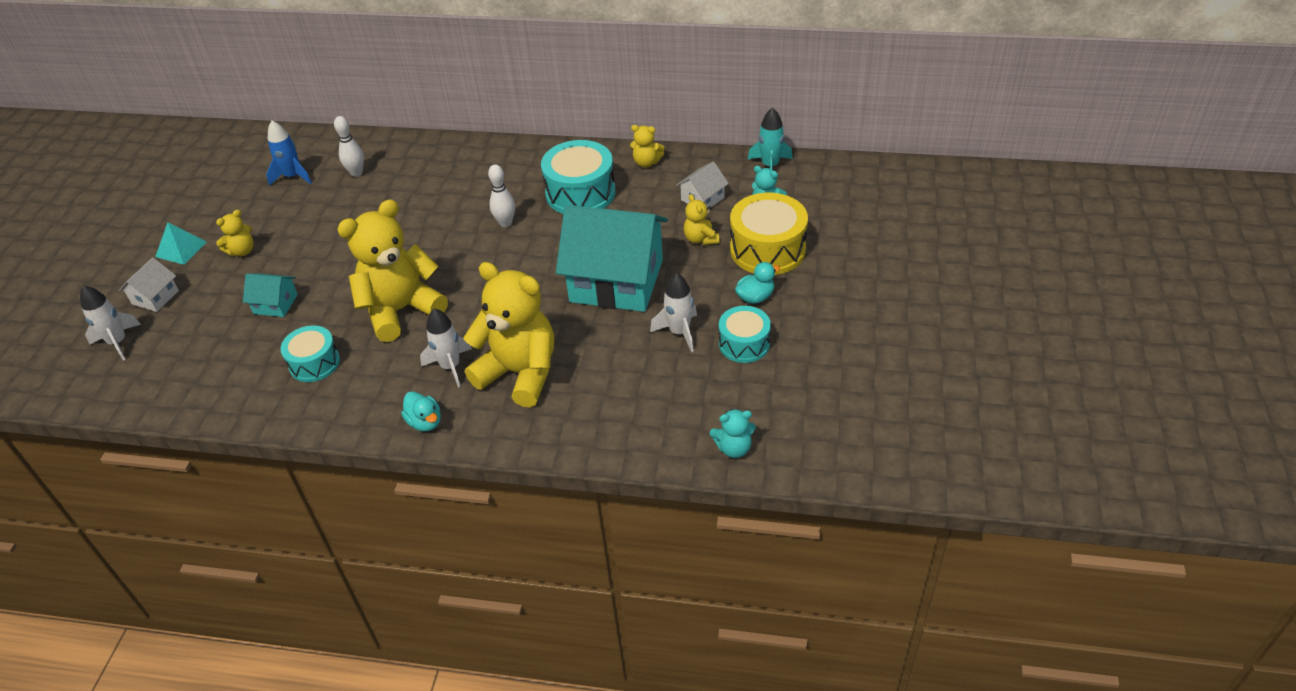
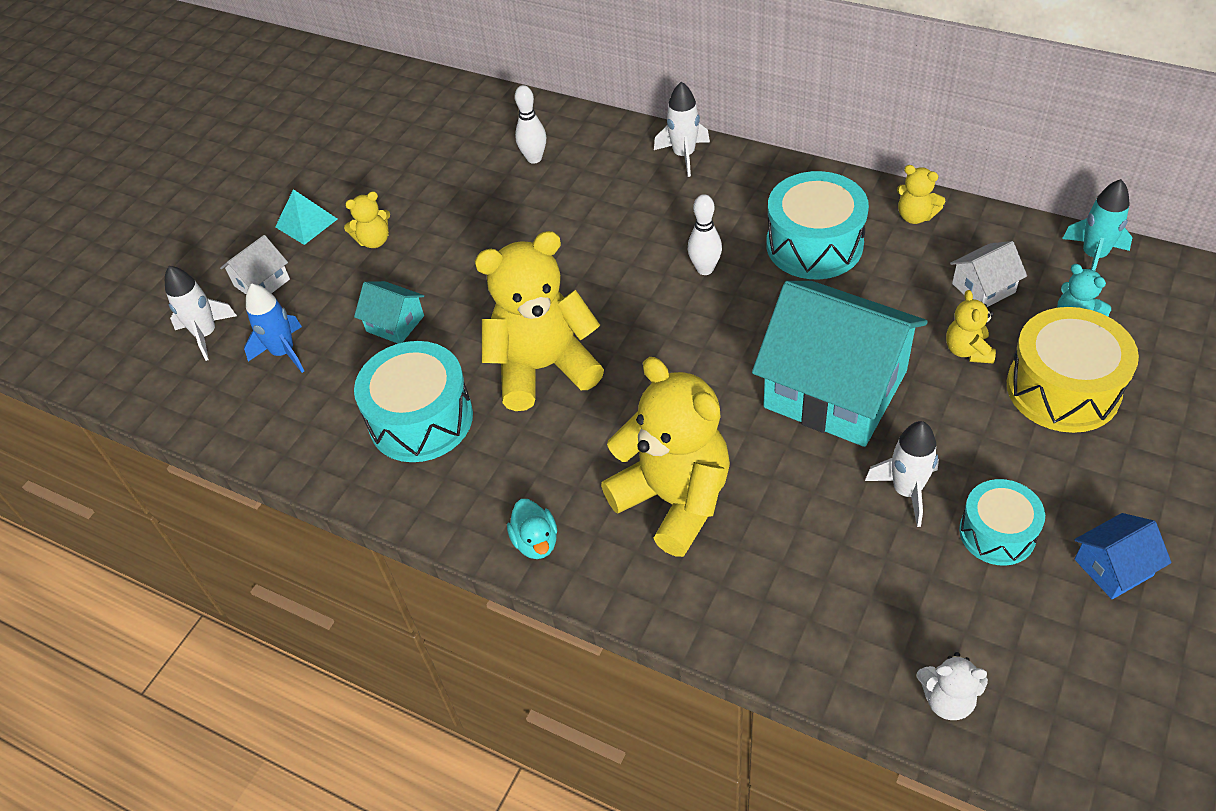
camera: 20 degrees right, 5 degrees up
blue rocket [266,121,312,186] -> blue rocket moved to [244,283,304,373]
turquoise drum [280,325,340,382] -> turquoise drum [354,341,473,462], size x1.61
white rocket [420,308,472,388] -> white rocket moved to [654,82,710,177]
turquoise teddy bear [710,409,756,458] -> white teddy bear [917,652,988,720]
turquoise duck [735,262,780,304] -> none
none -> blue house [1075,513,1172,599]

